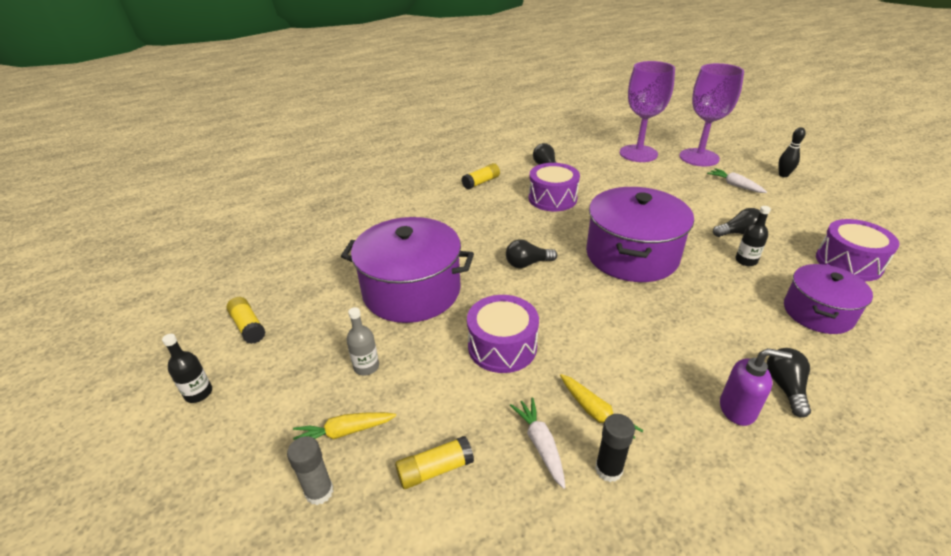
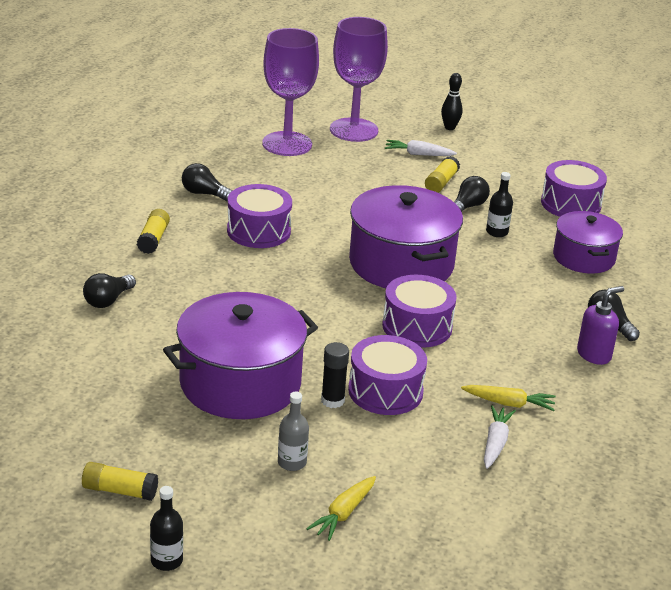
camera: 45 degrees left, 5 degrees down
grey glue stick [287,436,333,505] -> none
yellow glue stick [395,436,474,489] -> yellow glue stick moved to [425,156,460,193]
black light bulb [506,240,557,268] -> black light bulb moved to [83,273,136,308]
white carrot [510,397,565,489] -> white carrot turned 75 degrees clockwise [484,405,516,469]
black glue stick [595,414,635,482] -> black glue stick moved to [321,342,349,408]
none -> purple drum [382,275,457,348]

